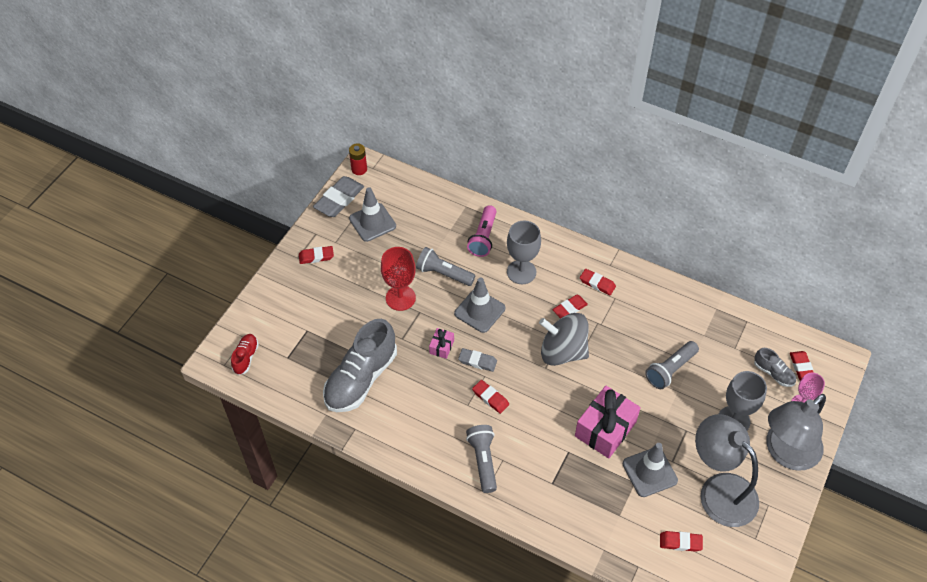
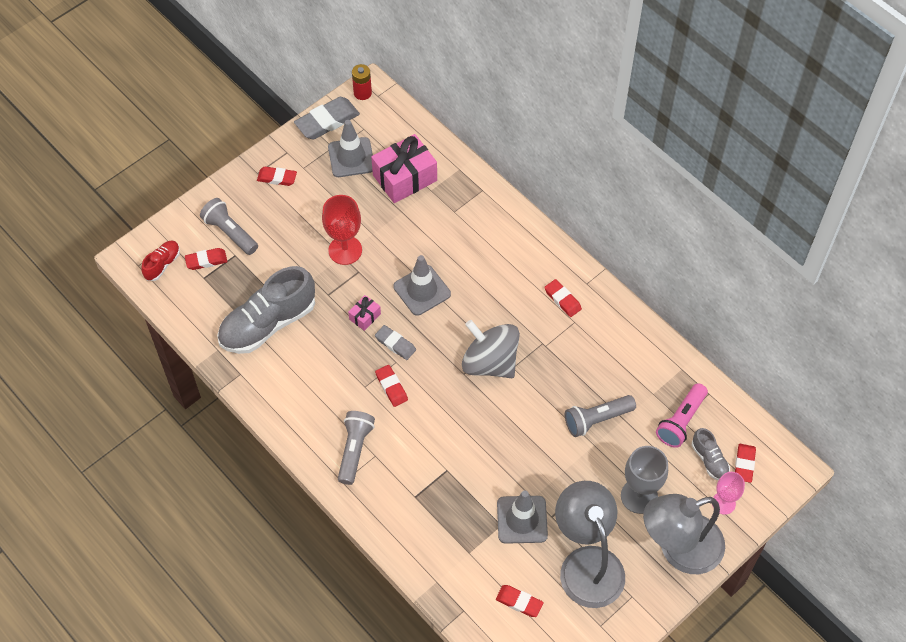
camera: 20 degrees right, 5 degrees up
grey flashlight [416,247,475,286] -> grey flashlight moved to [200,198,258,255]
pink flashlight [467,205,497,257] -> pink flashlight moved to [656,383,708,448]
grey goblet [507,220,541,284] -> none
red eraser [552,295,588,319] -> red eraser moved to [185,248,227,270]
pink gift [575,386,641,459] -> pink gift moved to [371,134,437,203]

